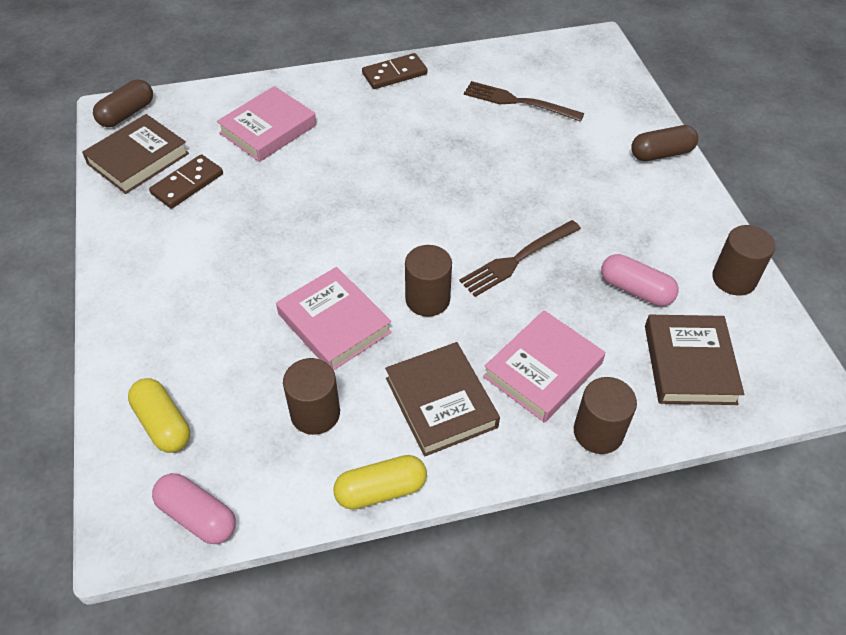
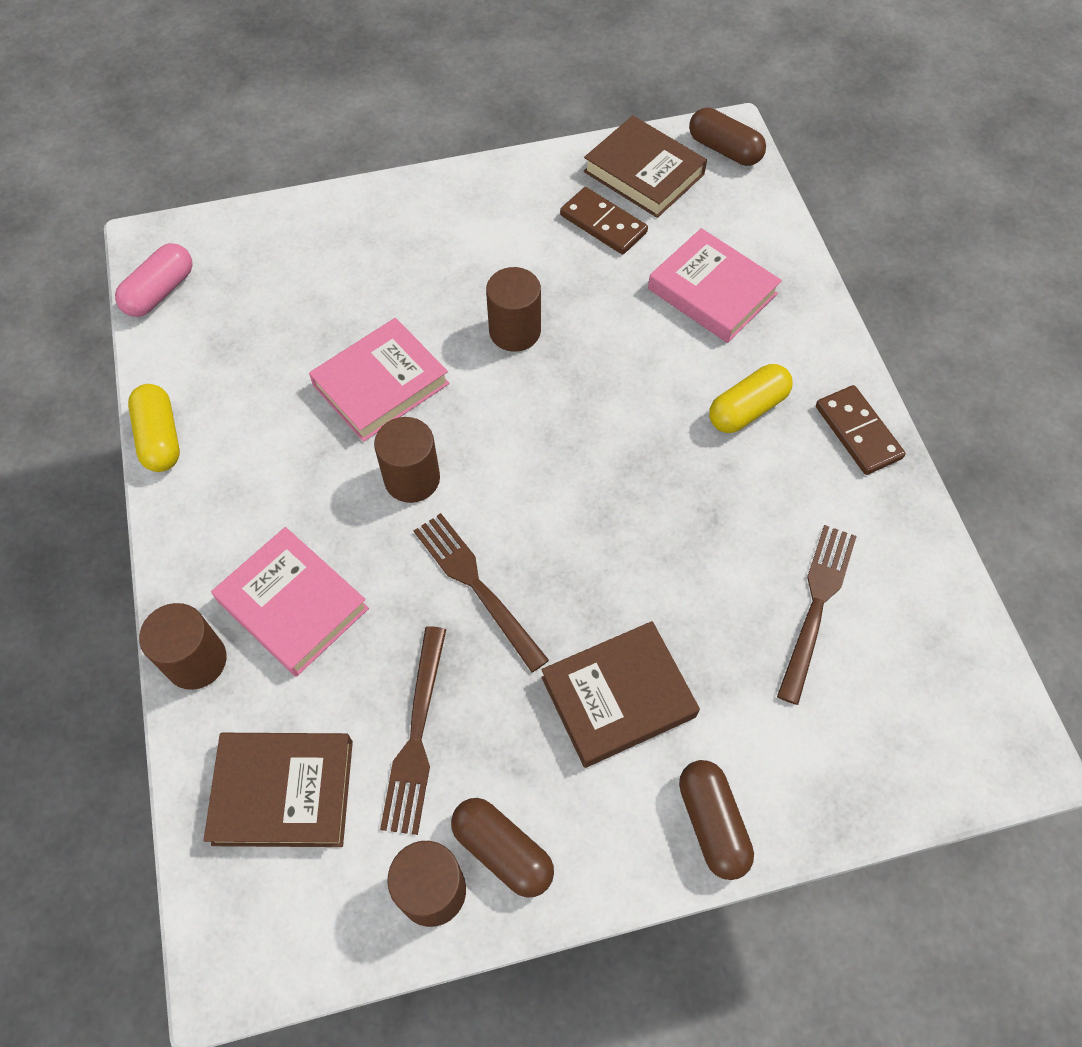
camera: 90 degrees right, 10 degrees up
yellow capsule [128,378,190,453] -> yellow capsule moved to [709,364,793,433]
brown cylinder [283,358,340,435] -> brown cylinder moved to [486,267,541,352]
brown book [385,342,500,457] -> brown book moved to [541,621,700,768]
pink capsule [601,254,679,306] -> brown fork [380,626,446,835]
none -> brown capsule [451,798,554,898]

